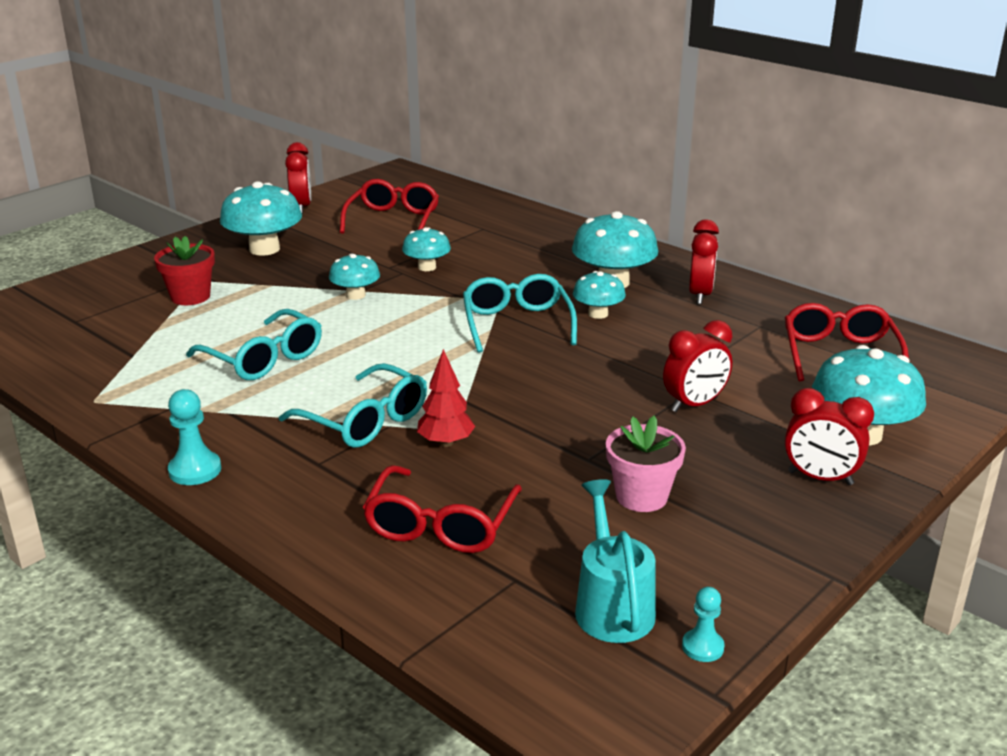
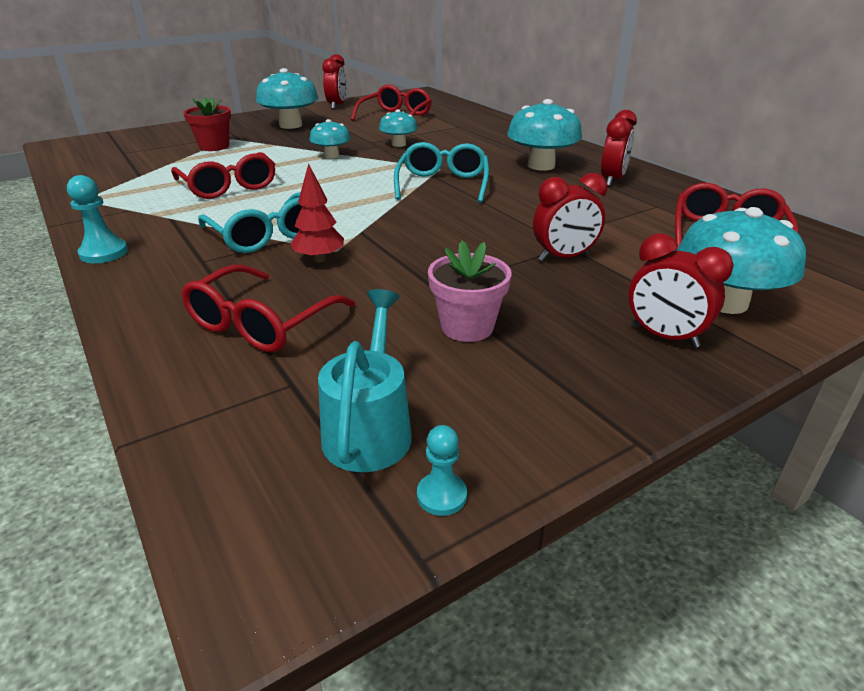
camera: 15 degrees right, 5 degrees up
turquoise glasses [186,309,322,380] -> red glasses [171,152,275,199]
turquoise mushroom [573,271,626,319] -> none

